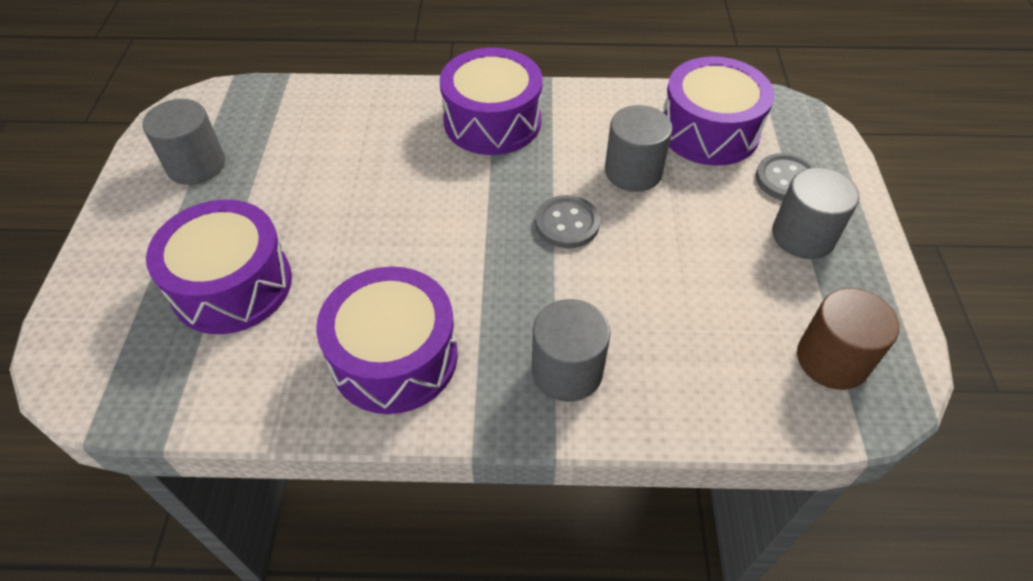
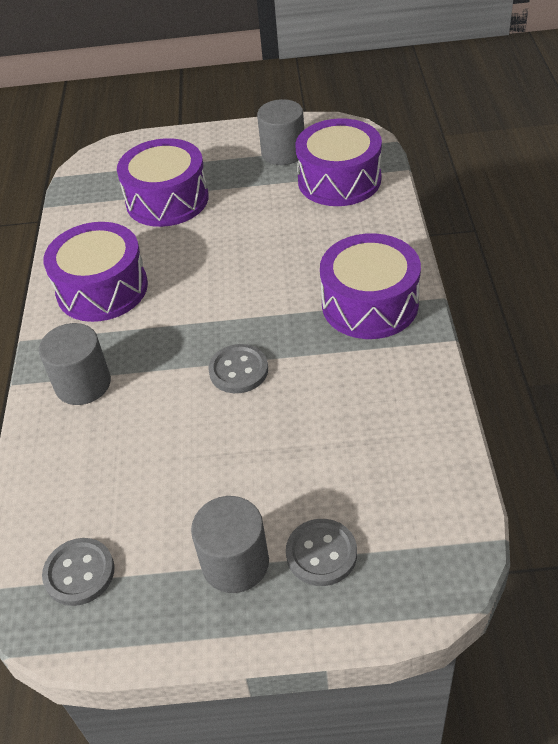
camera: 90 degrees right, 5 degrees down
grey cylinder [605,105,673,192] -> none
purple drum [663,56,774,166] -> purple drum moved to [295,118,382,206]
brown cylinder [797,288,900,390] -> grey button [42,538,114,606]

